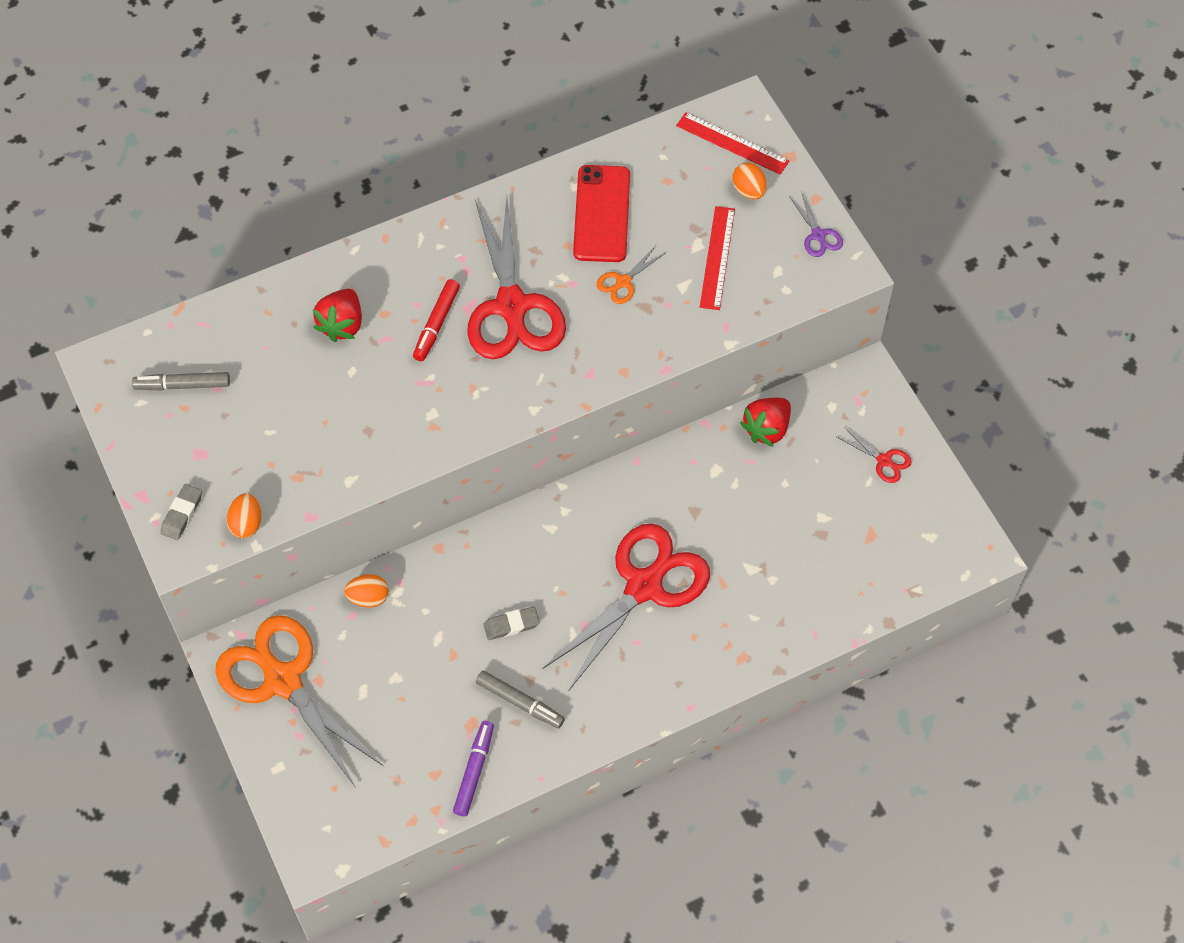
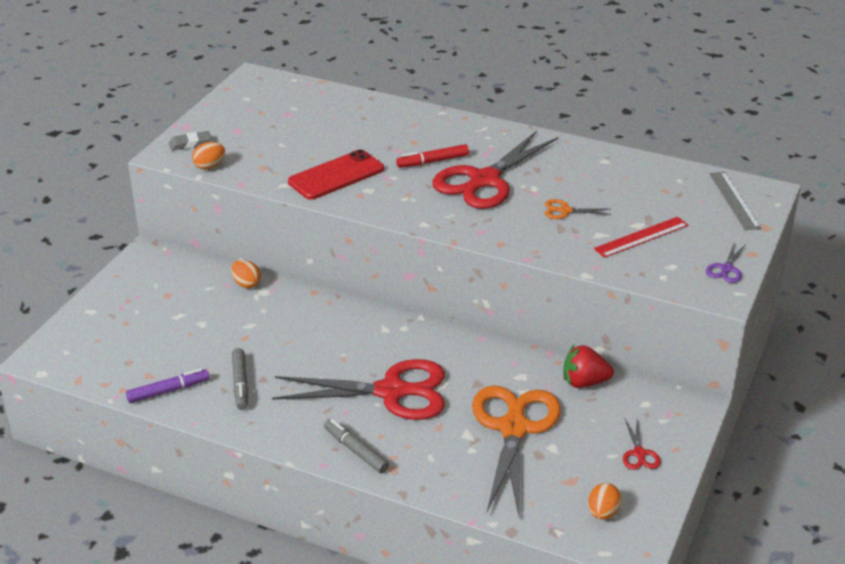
camera: 50 degrees right, 25 degrees down
grey marker [132,372,230,391] -> grey marker moved to [324,419,389,474]
orange scissors [215,615,383,788] -> orange scissors moved to [472,386,561,516]
red strawberry [313,289,362,342] -> none
grey eraser [483,607,540,640] -> none
red phone [573,165,630,262] -> red phone moved to [288,149,384,200]
red ruler [676,112,789,175] -> grey ruler [709,172,761,230]
orange egg [732,163,767,199] -> orange egg moved to [588,483,621,520]

